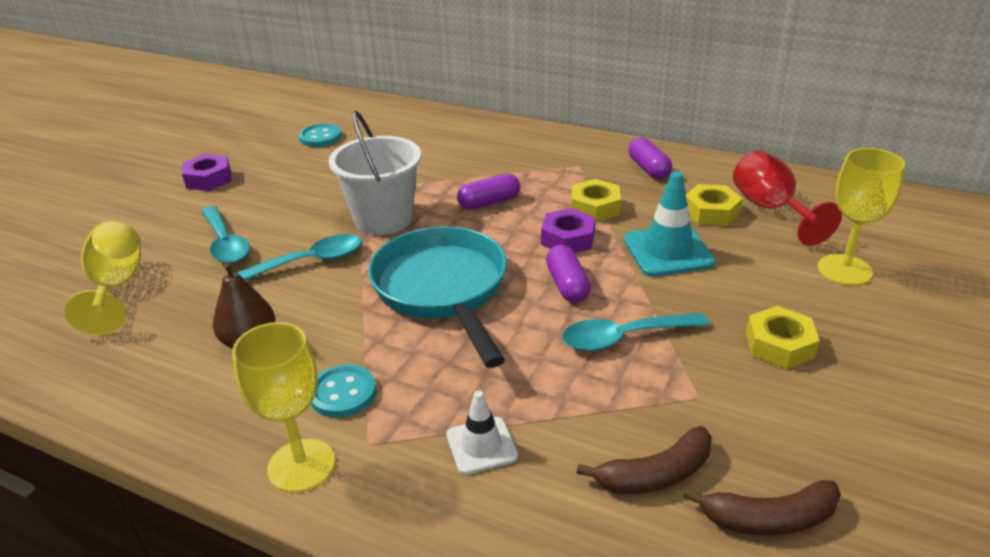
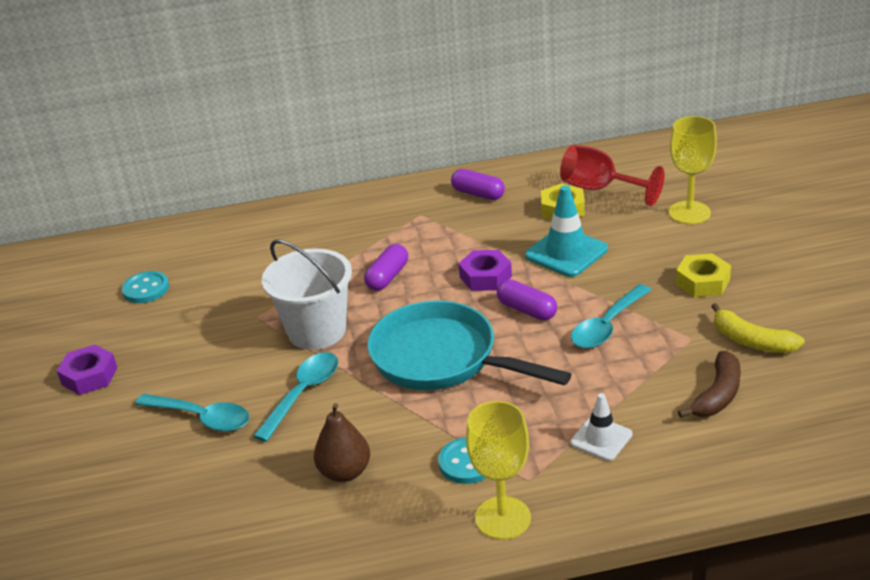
camera: 35 degrees left, 0 degrees up
yellow goblet [64,221,141,335] -> none
yellow nut [572,179,621,222] -> none
brown banana [684,480,841,536] -> none
none -> yellow banana [711,303,805,353]

